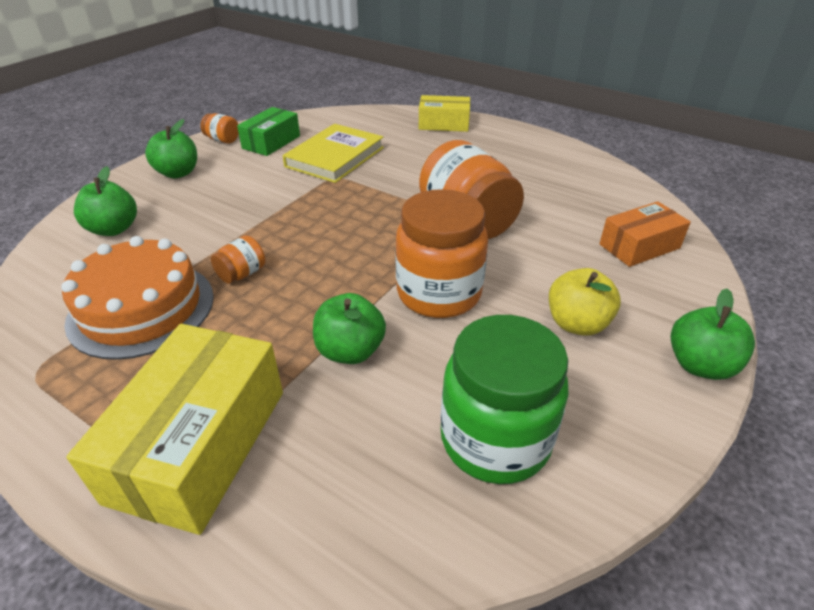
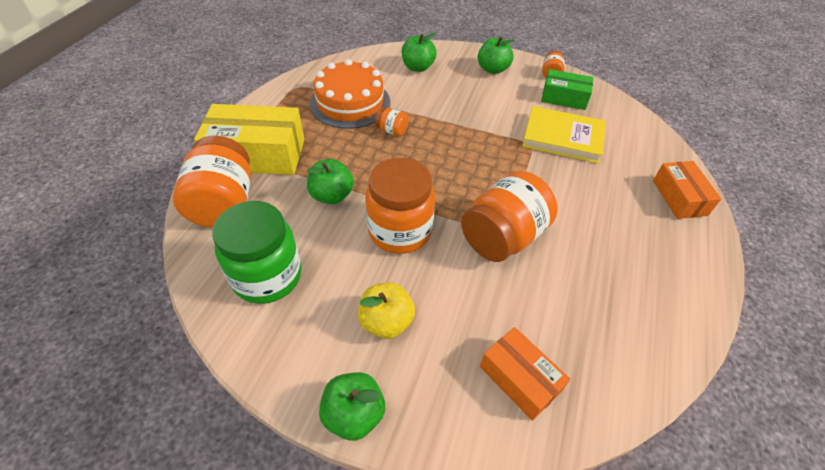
camera: 75 degrees right, 10 degrees up
yellow box [419,95,470,132] -> orange box [653,161,721,219]
none -> orange jar [173,135,251,228]

